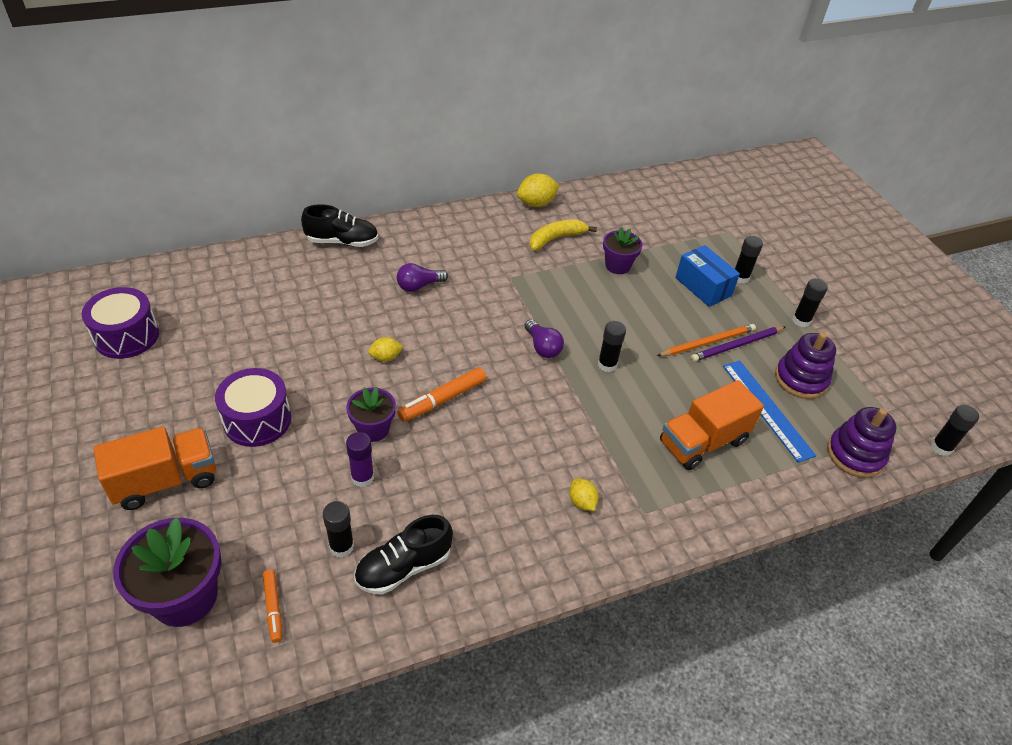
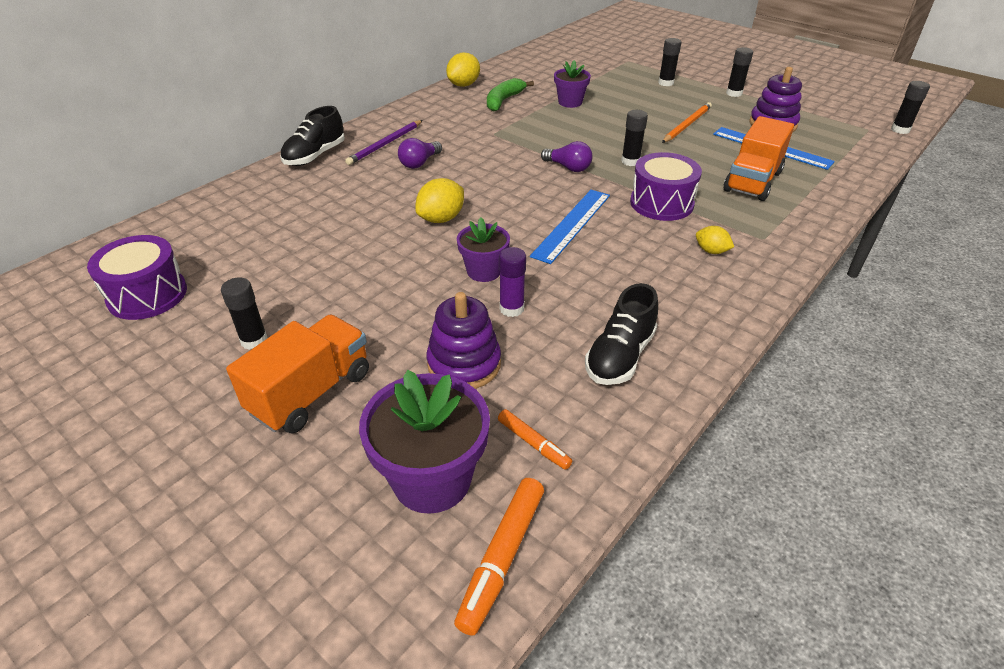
camera: 25 degrees left, 5 degrees down
purple drum [215,368,291,447] -> purple drum moved to [630,152,702,221]
black shoe [301,204,378,247] -> black shoe turned 150 degrees clockwise [280,106,345,166]
black glue stick [323,501,354,557] -> black glue stick moved to [221,277,268,350]
yellow lemon [368,337,403,362] -> yellow lemon [415,178,464,223], size x1.64
orange marker [397,367,486,422] -> orange marker moved to [454,478,544,636]
yellow banana [529,219,597,251] -> green banana [487,78,534,112]
blue box [675,245,740,307] -> none
purple pencil [691,326,785,362] -> purple pencil moved to [345,120,423,165]
purple stacking toy [827,407,897,478] -> purple stacking toy moved to [426,292,501,389]
none -> blue ruler [530,190,610,264]

